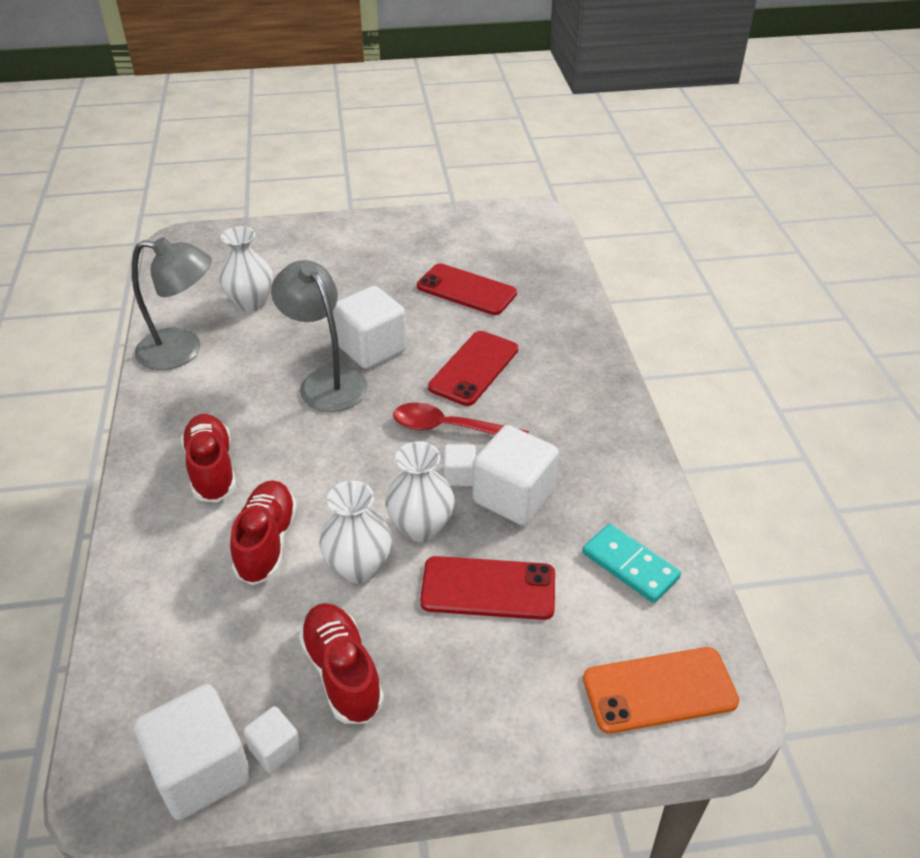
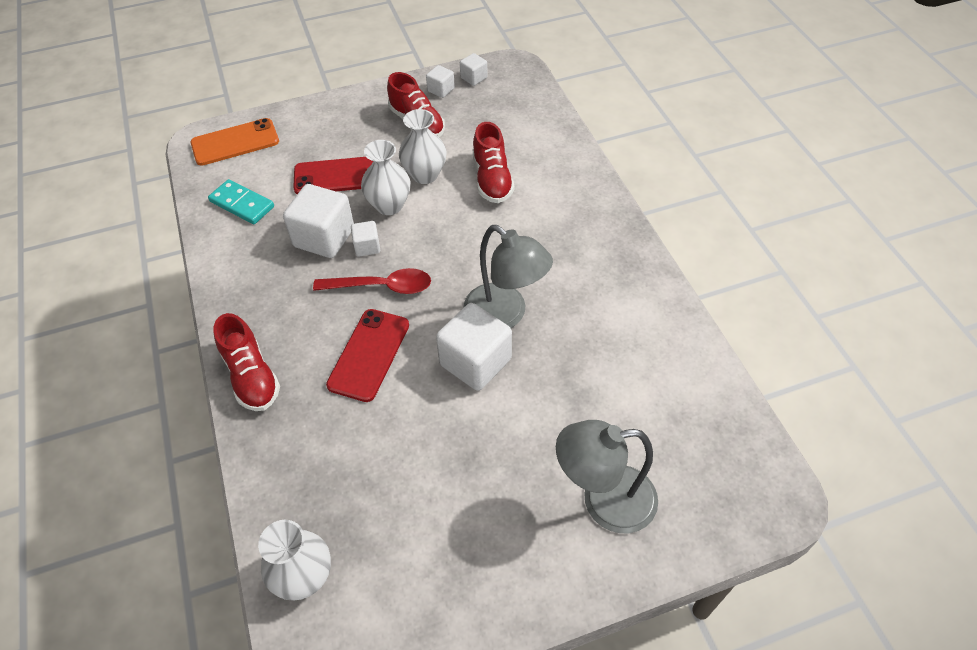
camera: 170 degrees right, 10 degrees up
grey lamp [132,237,212,370] -> grey lamp moved to [556,420,658,533]
white cube [134,684,251,820] -> white cube [460,53,488,86], size x0.50
red shoe [181,414,236,502] -> red shoe moved to [214,313,280,411]
white vase [219,226,273,312] -> white vase moved to [258,520,331,601]
red phone [417,263,517,315] -> none

